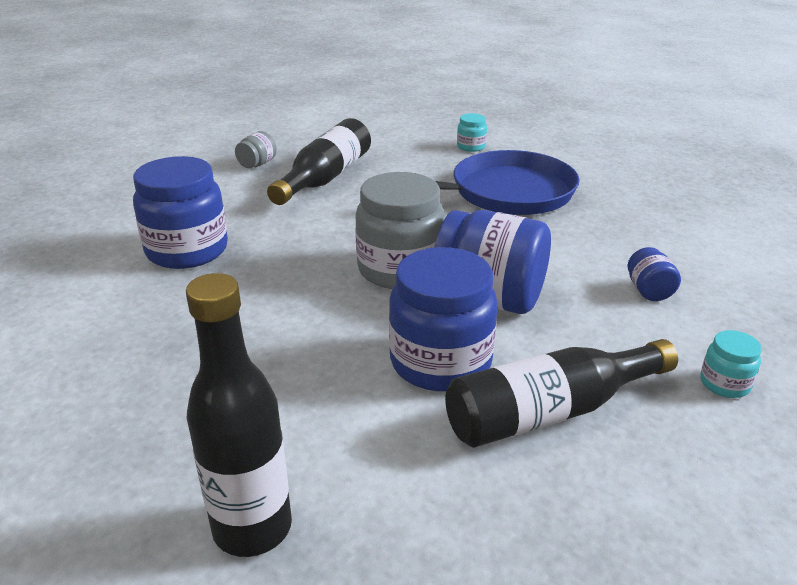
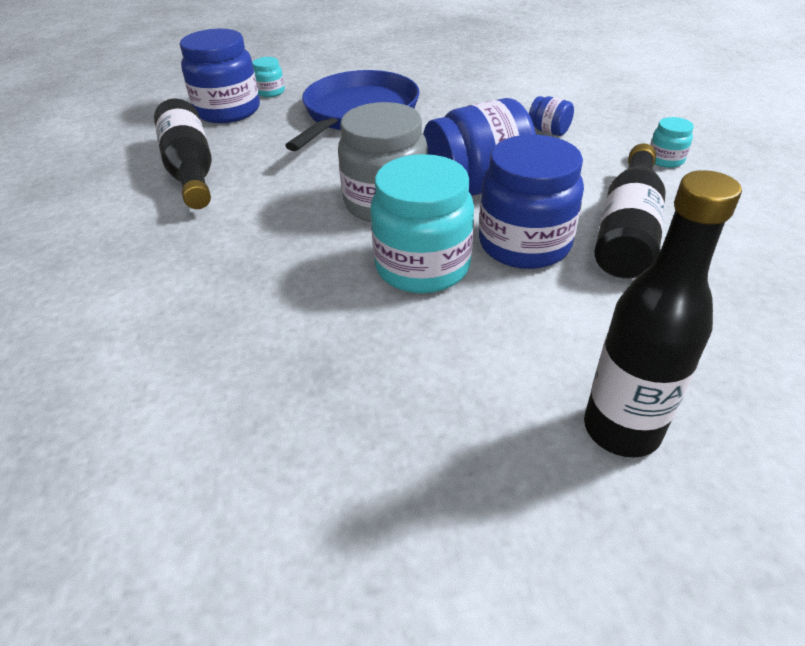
camera: 45 degrees left, 10 degrees up
blue jar [133,156,228,269] -> blue jar moved to [180,29,260,123]
grey jar [235,131,277,168] -> none
none -> turquoise jar [370,154,474,293]

